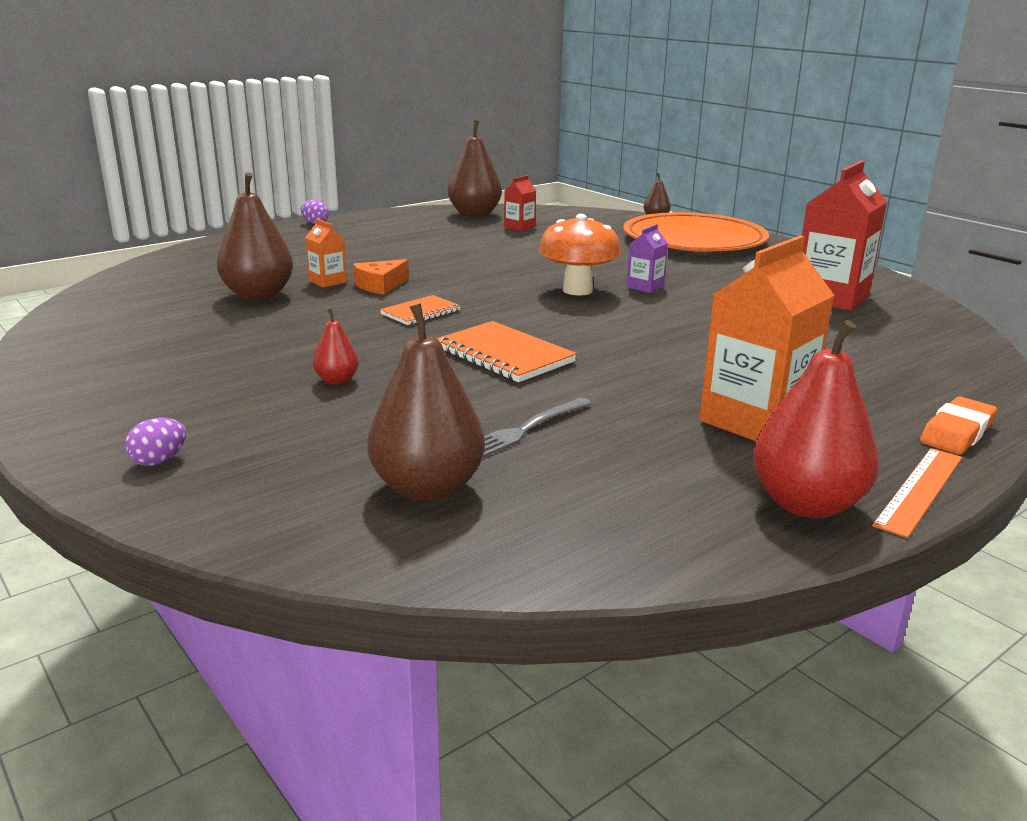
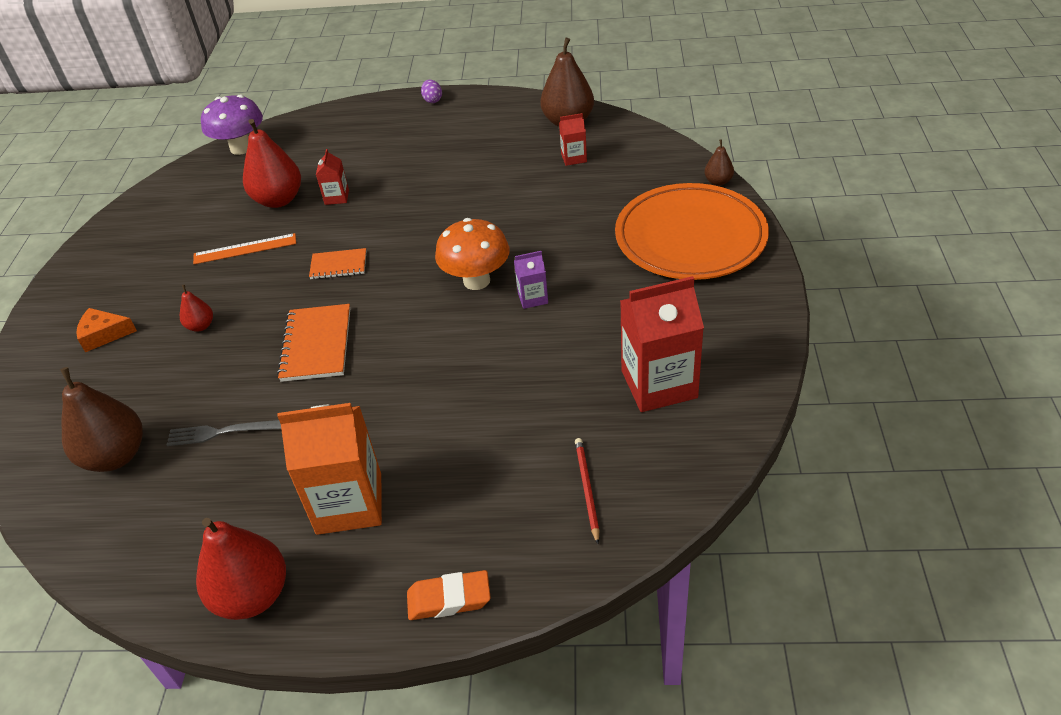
camera: 45 degrees right, 20 degrees up
purple egg [125,418,186,466] -> none
brown pear [217,172,293,300] -> red pear [243,119,301,208]
orange carton [305,219,347,288] -> red carton [316,149,349,205]
orange cheese [353,259,409,295] -> orange cheese moved to [76,308,137,352]
orange ruler [872,448,962,538] -> orange ruler moved to [193,233,296,264]
none -> purple mushroom [201,95,263,155]
none -> red pencil [575,438,599,544]

